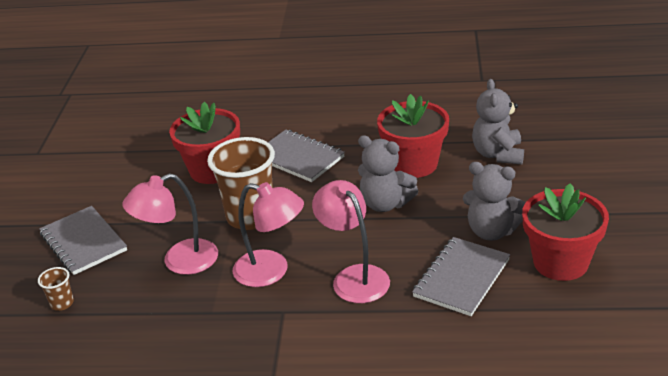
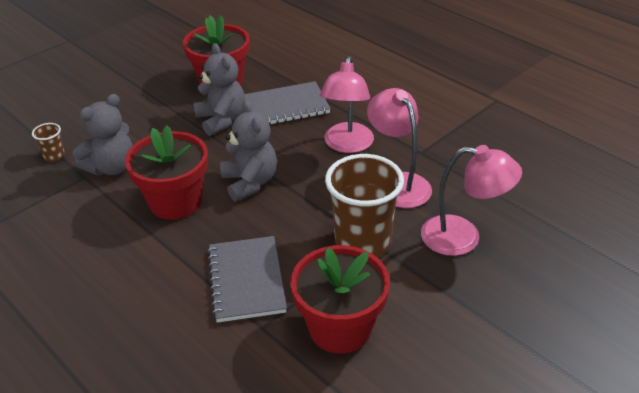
camera: 140 degrees left, 5 degrees up
brown cup [38,267,74,311] -> brown cup moved to [32,123,65,162]
grey notebook [39,206,127,275] -> none

